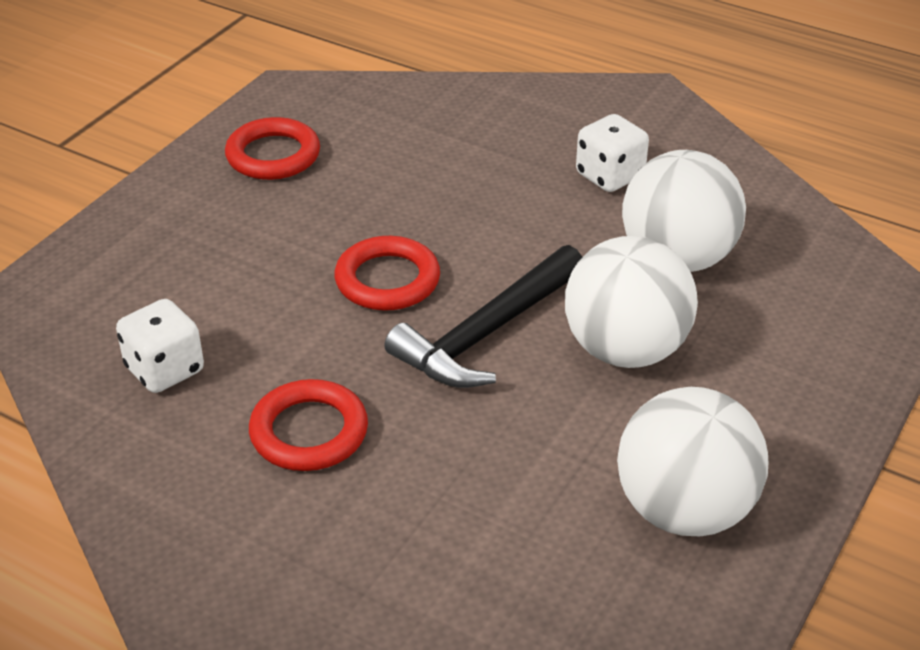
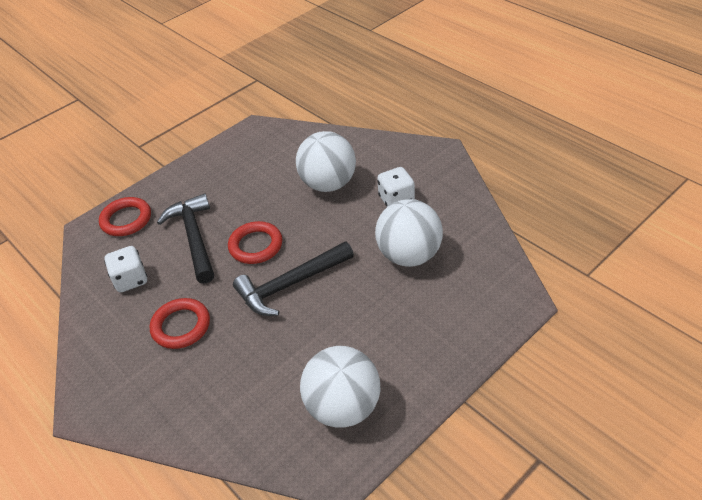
camera: 20 degrees right, 5 degrees up
red ring [225,117,320,180] -> red ring moved to [99,197,151,236]
white ball [565,236,698,368] -> white ball moved to [296,131,356,192]
none -> black hammer [157,193,214,284]

